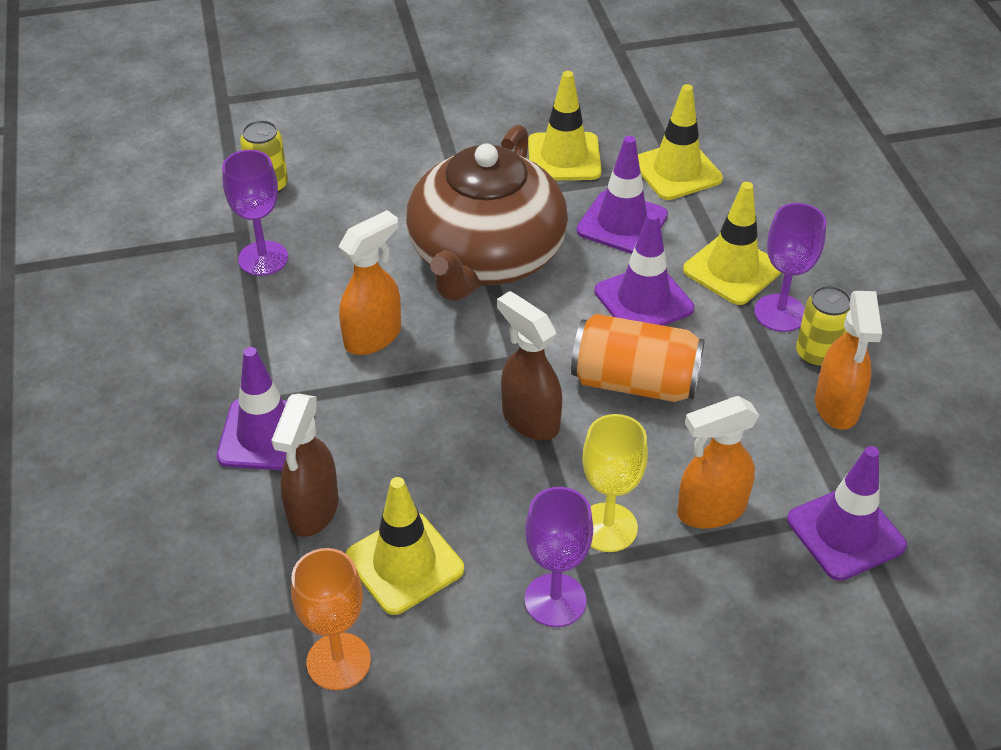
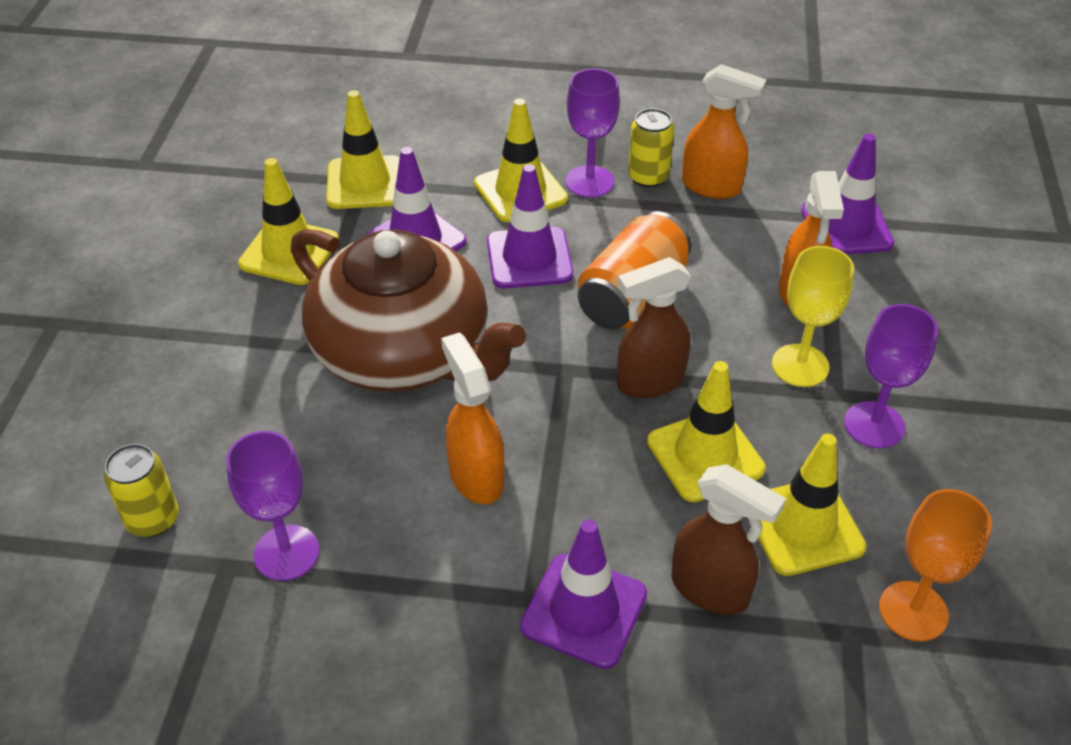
camera: 70 degrees left, 0 degrees up
none -> yellow traffic cone [647,361,766,502]

